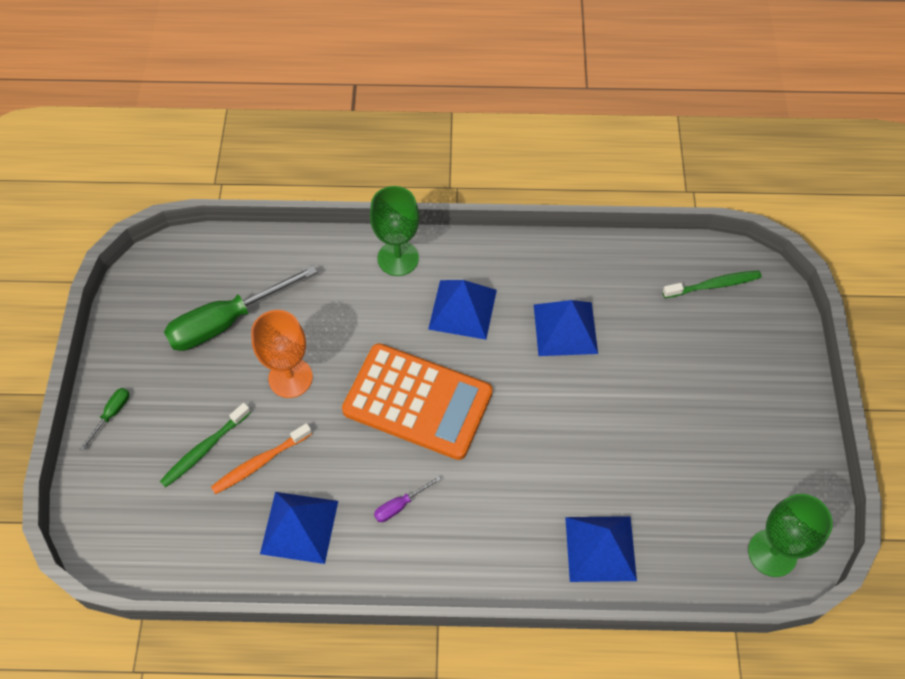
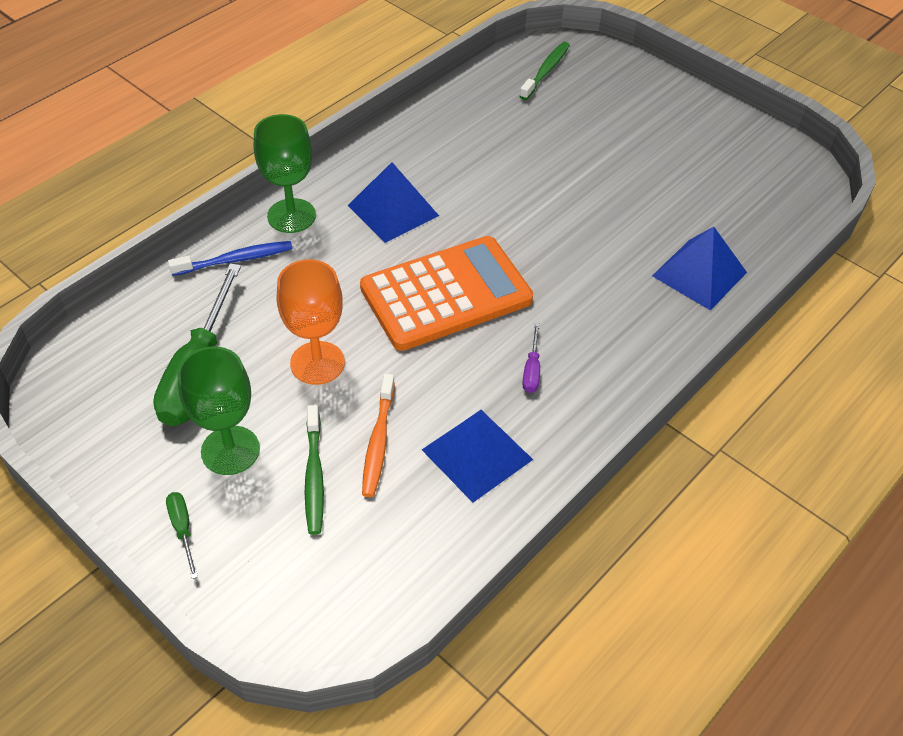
camera: 50 degrees left, 10 degrees down
blue pyramid [534,300,598,356] -> none
green goblet [748,494,833,577] -> green goblet moved to [177,346,260,475]
none -> blue toothbrush [168,241,293,276]

